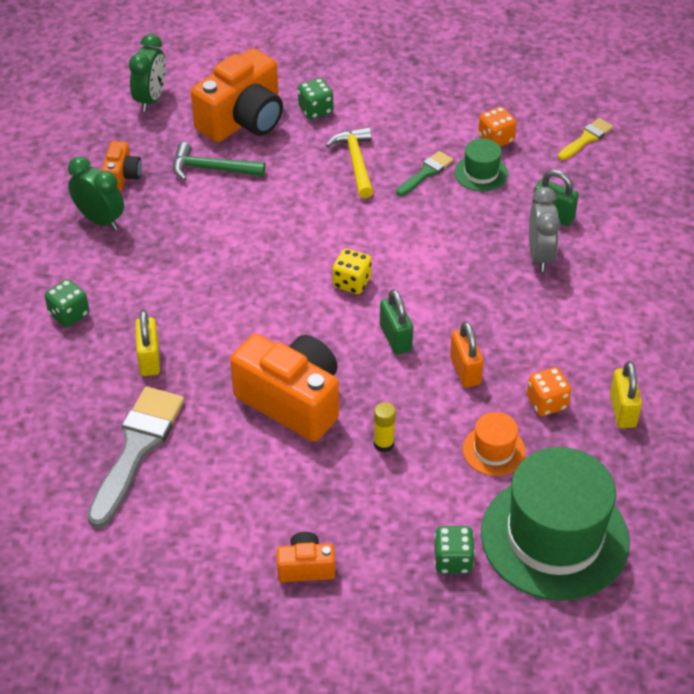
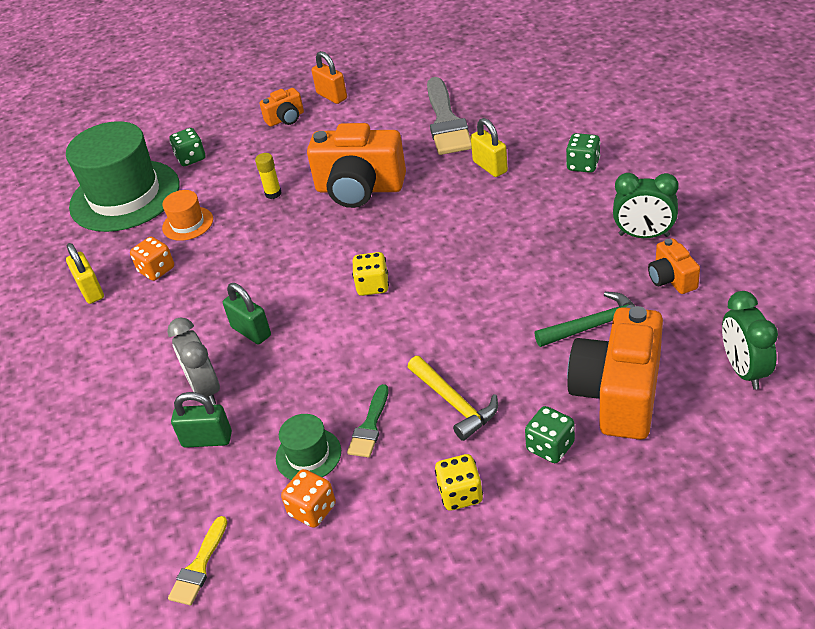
camera: 160 degrees right, 5 degrees down
green padlock [380,289,413,355] -> green padlock moved to [223,283,271,344]
orange padlock [450,321,484,388] -> orange padlock moved to [312,51,347,104]
none -> yellow dice [435,454,483,511]

